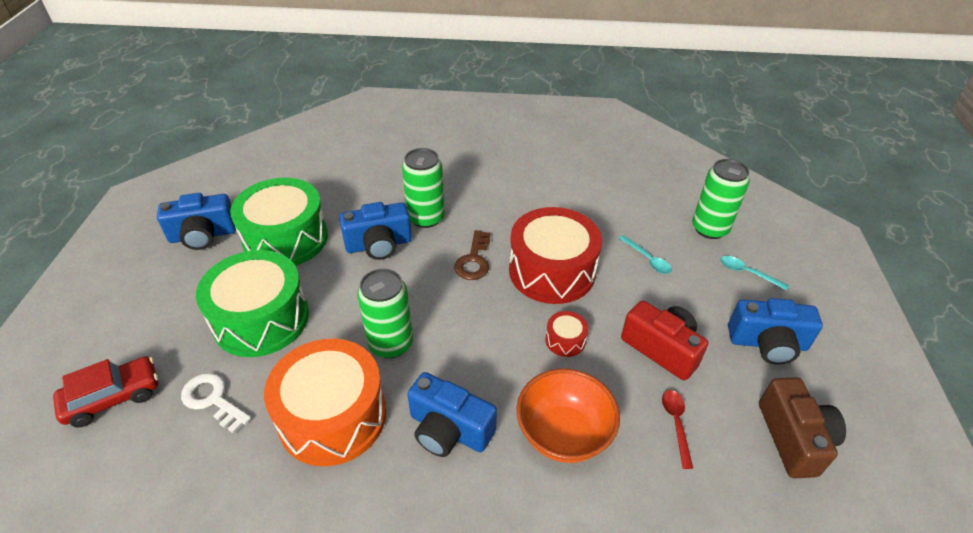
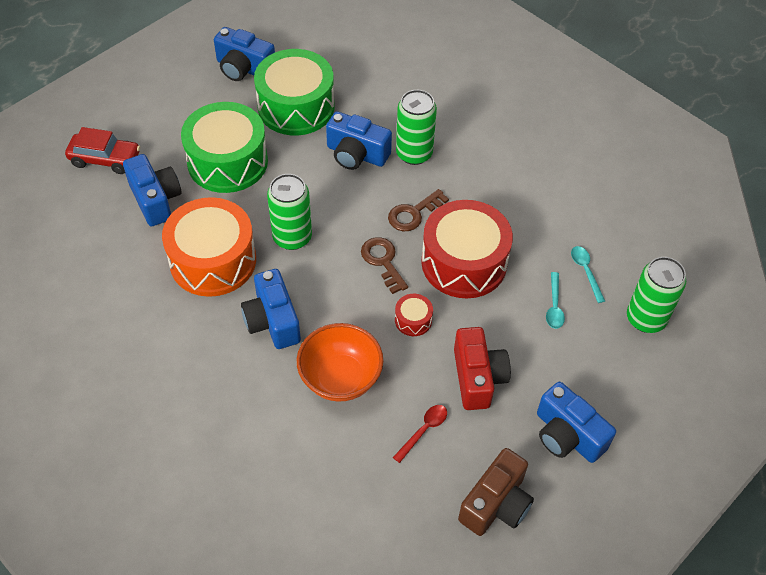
camera: 40 degrees right, 10 degrees up
white key [181,373,251,434] -> blue camera [123,154,182,227]
turquoise spoon [720,256,789,291] -> turquoise spoon moved to [571,246,605,303]
none -> brown key [361,237,408,294]

